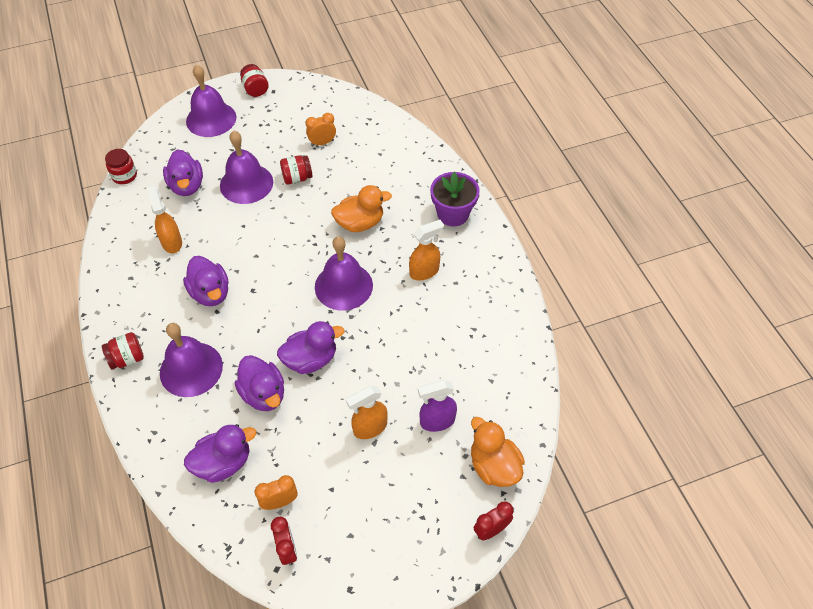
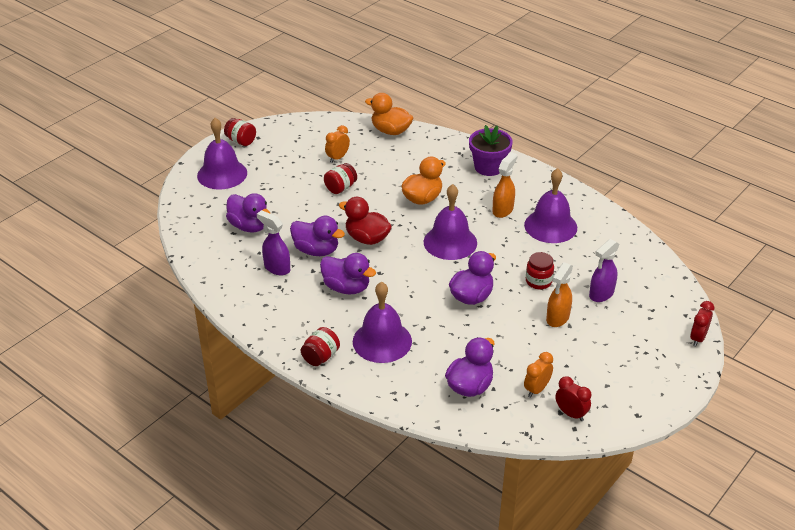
camera: 30 degrees left, 15 degrees down
red jar [105,149,137,184] -> red jar moved to [526,252,554,289]
orange spray bottle [147,186,182,253] -> purple spray bottle [257,210,290,276]
purple bell [220,131,273,204] -> purple bell moved to [524,168,577,243]
purple duck [235,355,284,411] -> purple duck moved to [290,216,345,256]
orange duck [471,417,525,487] -> orange duck moved to [365,93,413,135]
none -> red duck [339,197,392,245]

